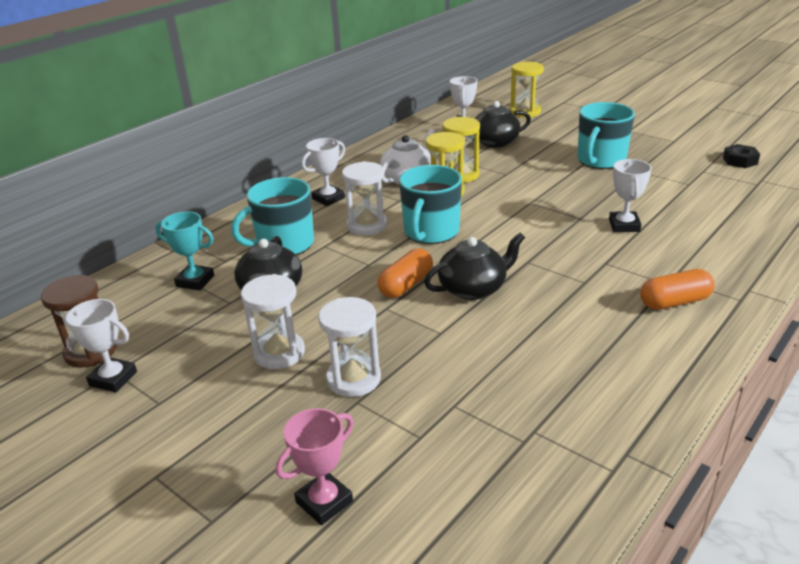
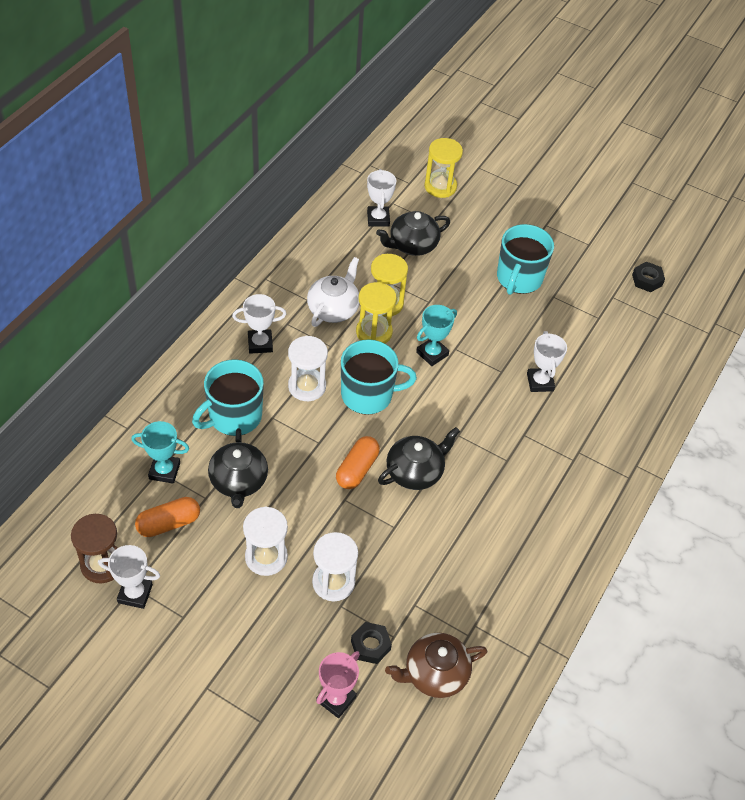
camera: 15 degrees left, 20 degrees up
white trophy [302,138,345,206] -> white trophy turned 45 degrees clockwise [232,294,286,354]
turquoise mug [399,165,462,244] -> turquoise mug turned 105 degrees counterclockwise [341,339,417,415]
orange capsule [640,269,715,310] -> orange capsule moved to [135,497,200,537]
none -> black nut [351,622,392,664]
none -> brown teapot [385,633,488,698]
none -> turquoise trophy [416,305,457,366]

